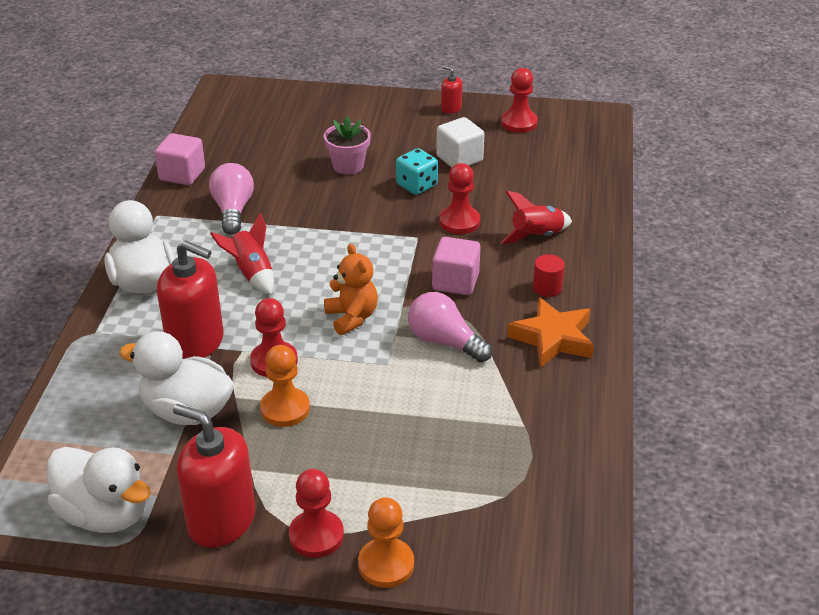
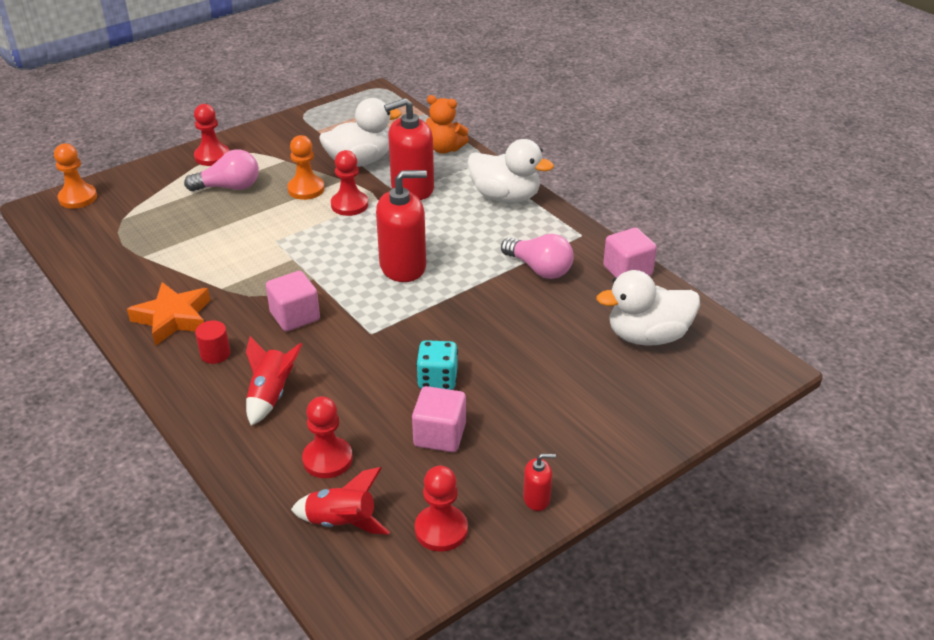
camera: 135 degrees right, 0 degrees up
white duck [47,447,151,533] -> white duck moved to [596,270,700,346]
red soap dispenser [173,404,255,548] -> red soap dispenser moved to [376,170,427,282]
red rocket [210,213,274,295] -> red rocket moved to [291,467,390,535]
pink flower pot [324,116,371,175] -> none
orange teddy bear [324,244,378,335] -> orange teddy bear moved to [426,95,469,154]
orange pawn [358,497,414,588] -> orange pawn moved to [54,144,97,209]
pink light bulb [408,292,492,363] -> pink light bulb moved to [184,149,259,191]
white cube [436,117,484,168] -> pink cube [412,386,466,452]
red pawn [439,163,480,234] -> red pawn moved to [302,396,353,478]

